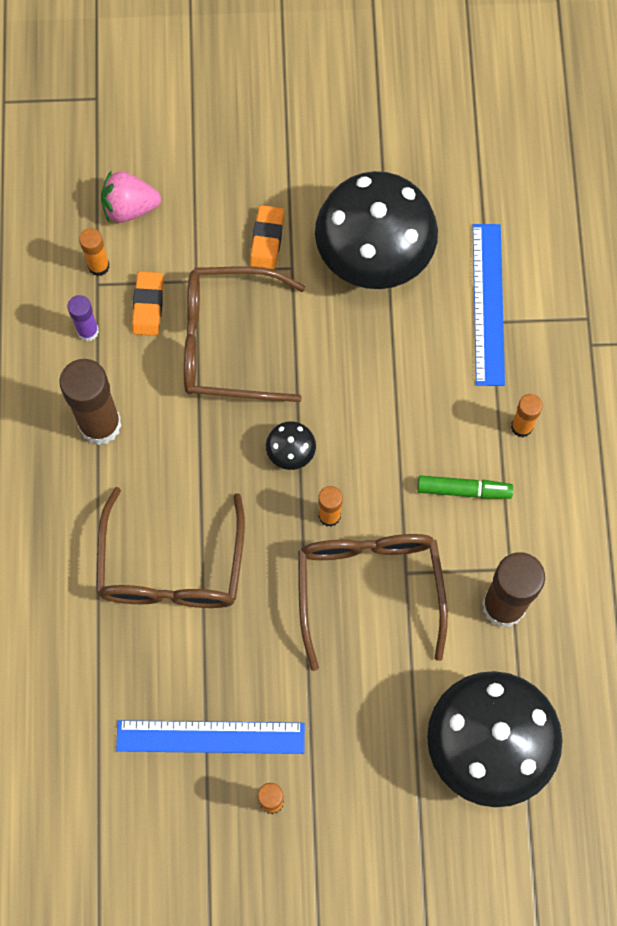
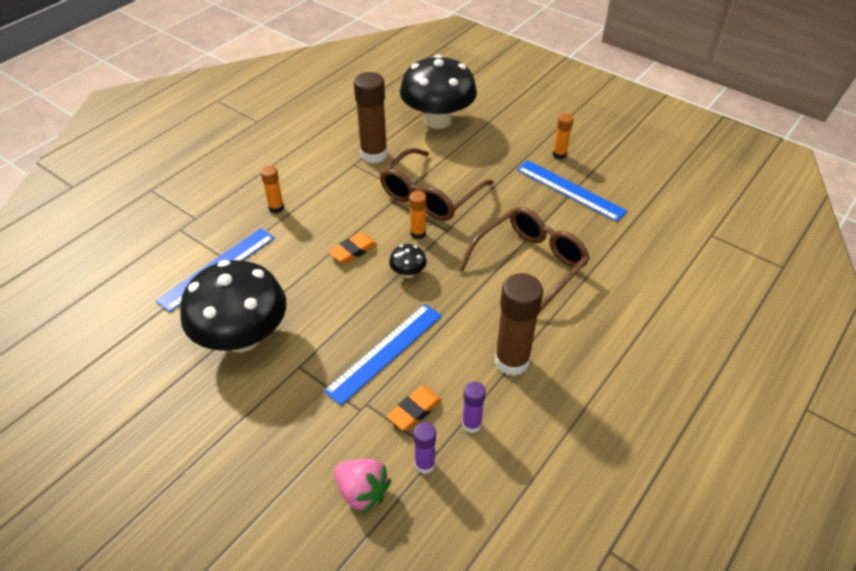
camera: 140 degrees left, 25 degrees down
orange glue stick [79,228,110,276] -> purple glue stick [413,422,436,474]
brown glasses [184,266,305,402] -> blue ruler [324,304,442,405]
orange eraser [250,205,284,269] -> orange eraser moved to [329,232,377,264]
green marker [417,475,513,499] -> none

